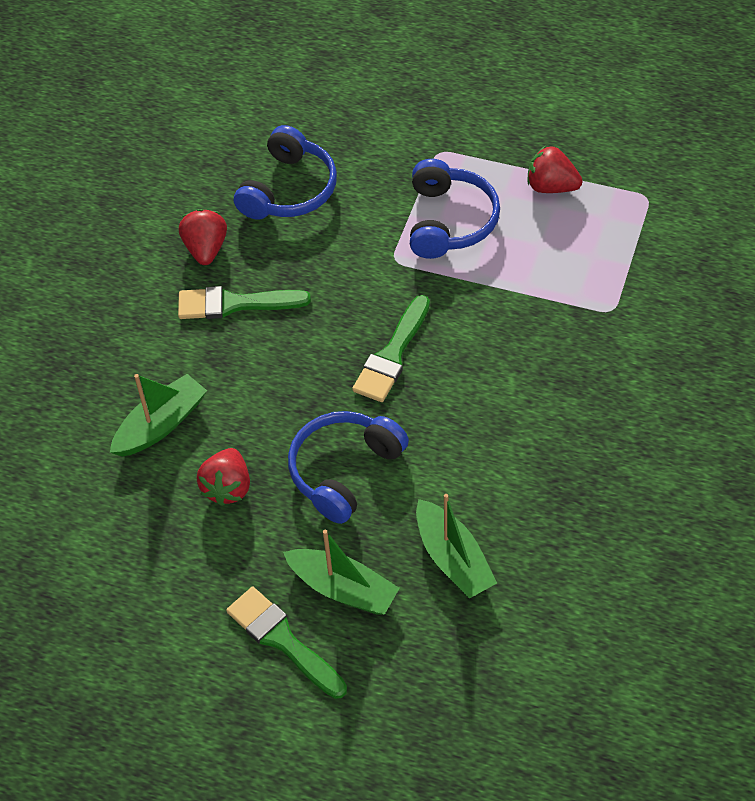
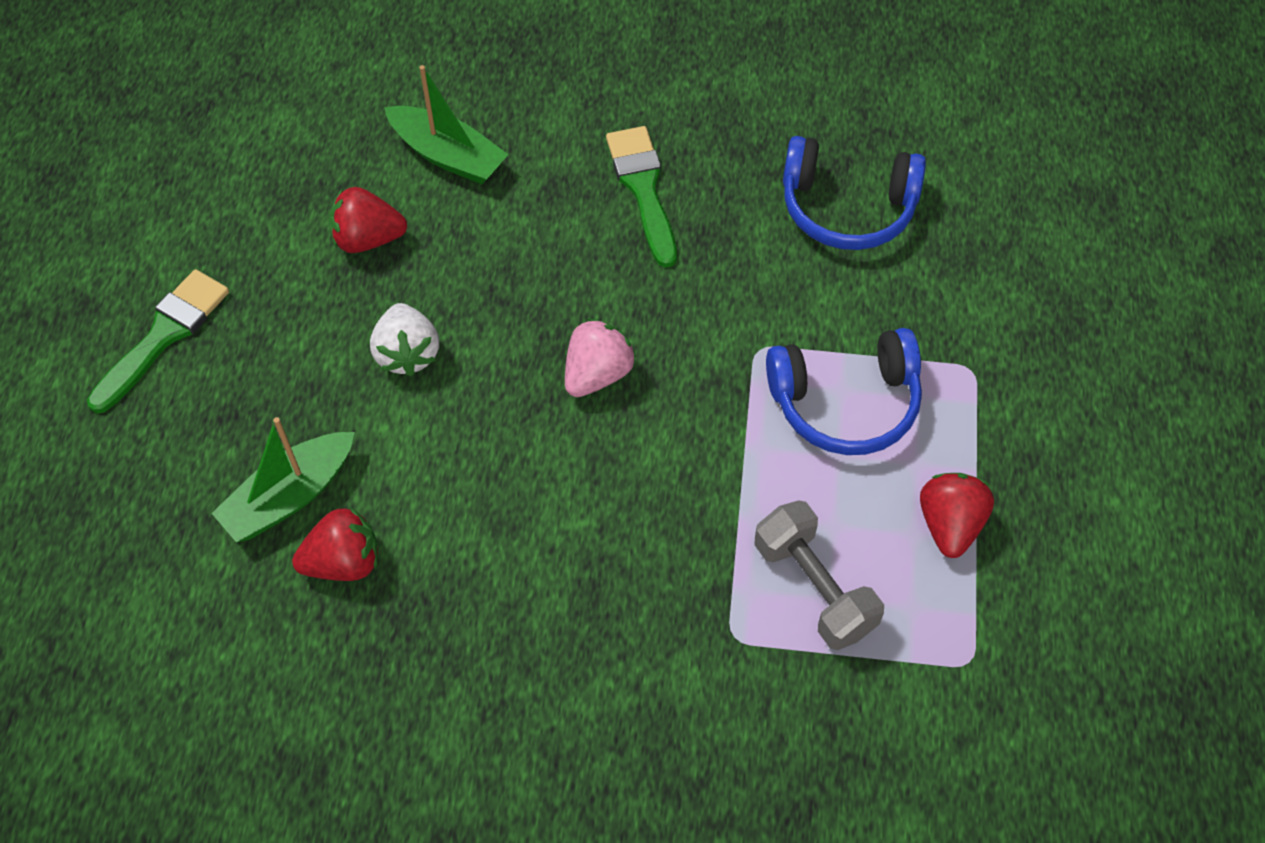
camera: 75 degrees right, 5 degrees up
red strawberry [179,209,227,265] -> red strawberry moved to [292,507,378,581]
green boat [283,530,400,615] -> none
blue headphones [288,411,409,524] -> white strawberry [370,303,439,376]
green brush [352,295,430,402] -> pink strawberry [565,319,636,397]
none -> grey dumbbell [754,500,884,650]

